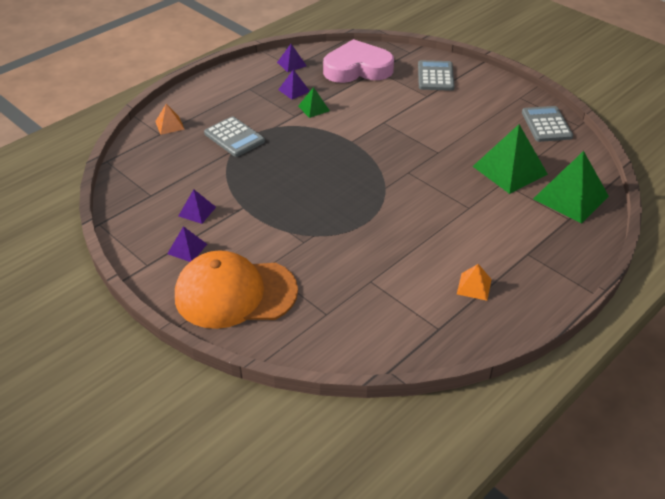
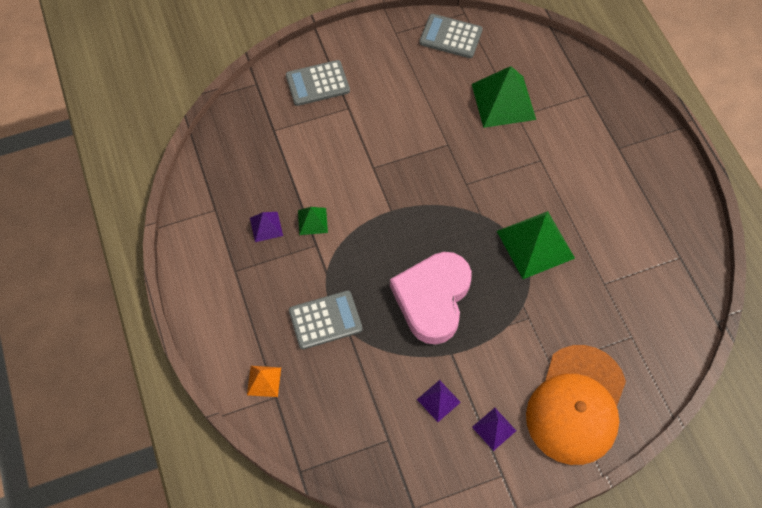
camera: 65 degrees left, 20 degrees up
purple pyramid [277,44,306,72] -> none
pink heart [323,39,394,83] -> pink heart moved to [390,252,472,344]
grey calculator [418,60,454,91] -> grey calculator turned 45 degrees counterclockwise [286,60,350,106]
orange pyramid [457,264,492,301] -> none
green pyramid [533,151,609,224] -> green pyramid moved to [497,211,575,279]

